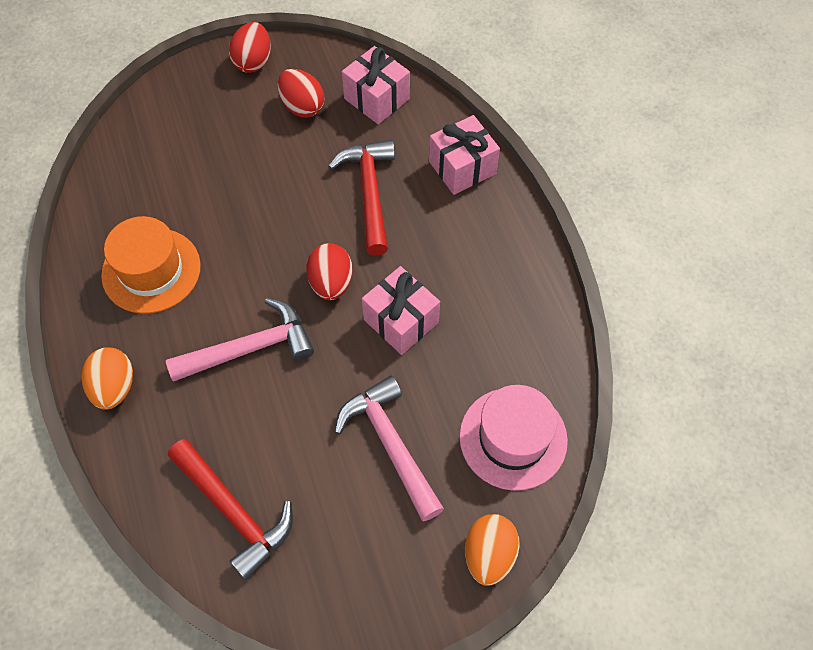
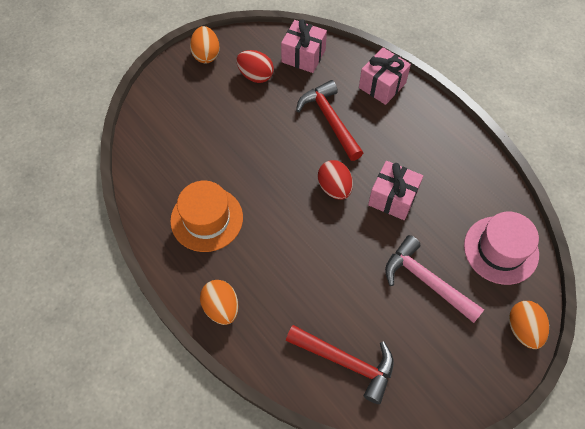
camera: 20 degrees left, 0 degrees up
pink hammer [166,298,314,382] -> none
red egg [229,22,271,73] -> orange egg [190,26,220,63]

